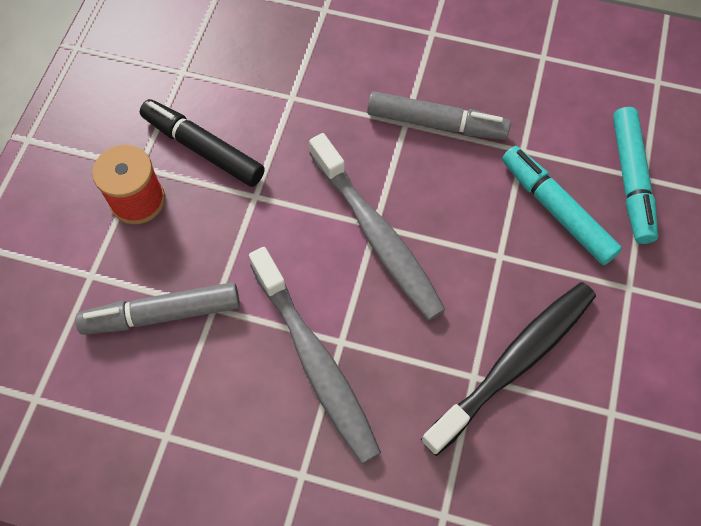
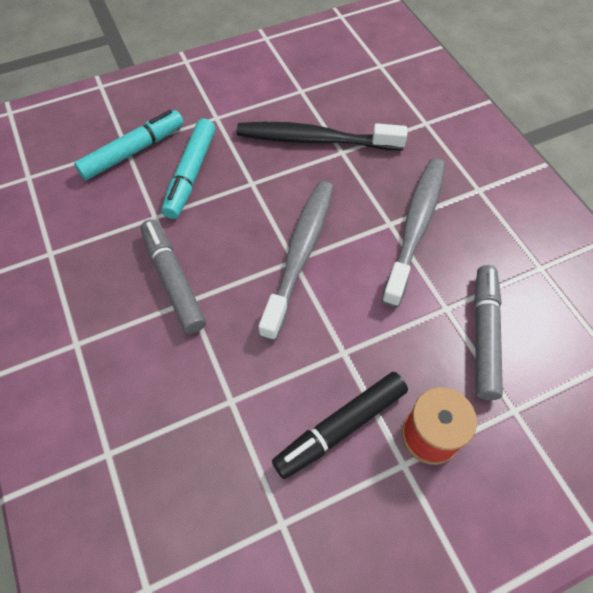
camera: 130 degrees left, 5 degrees down
grey marker [76,282,240,335] -> grey marker turned 120 degrees counterclockwise [474,265,503,400]
black marker [140,99,265,187] -> black marker turned 60 degrees clockwise [272,372,408,479]

